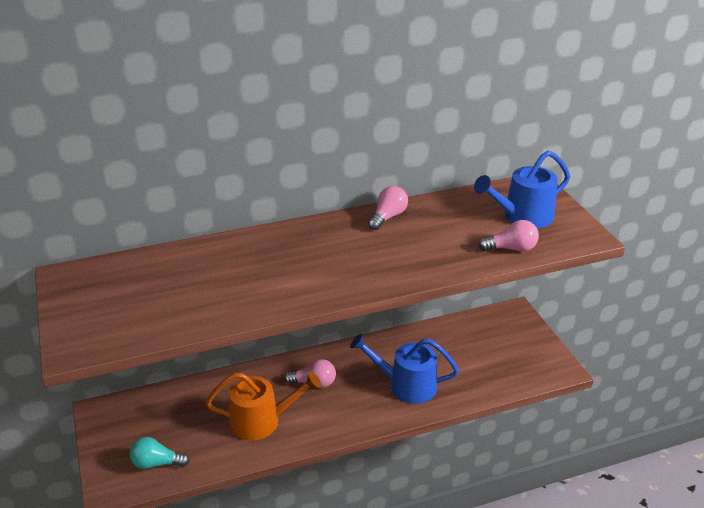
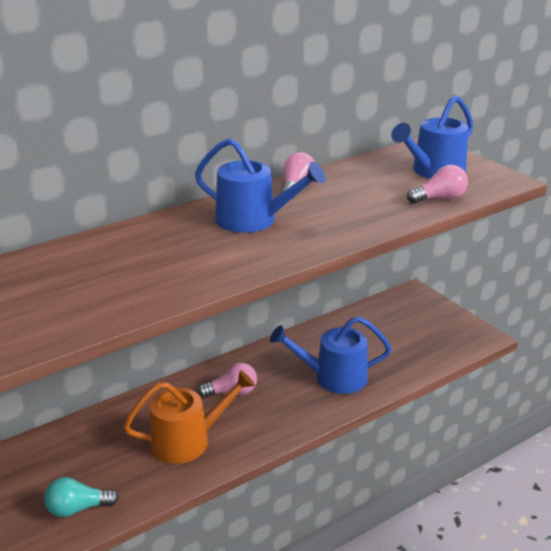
camera: 15 degrees left, 5 degrees down
none -> blue watering can [195,138,326,233]

